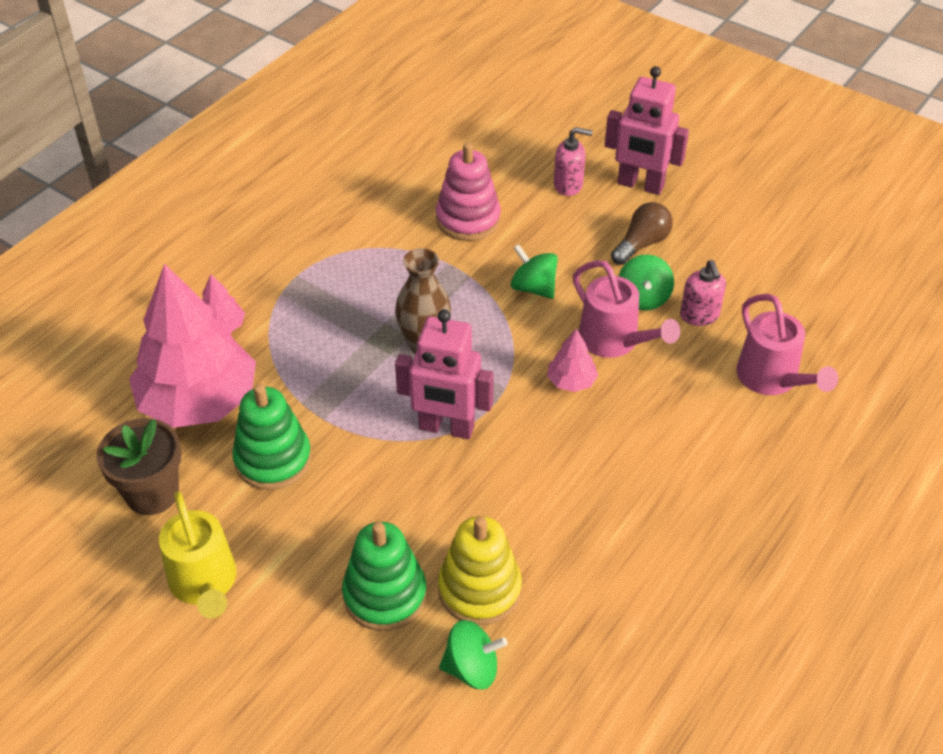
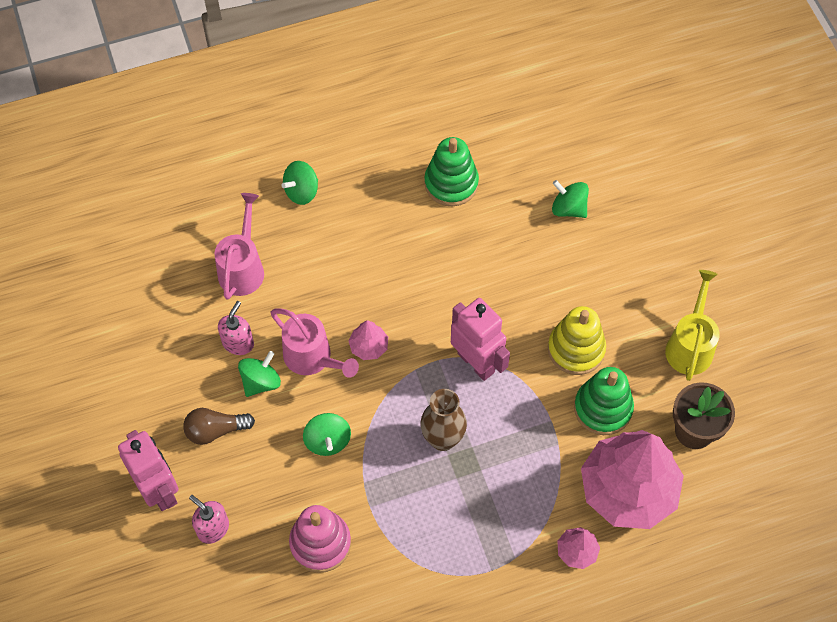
camera: 145 degrees left, 15 degrees up
green stacking toy [342,522,427,631] -> green stacking toy moved to [424,137,479,207]
yellow stacking toy [438,516,522,625] -> yellow stacking toy moved to [548,306,606,375]
pink watering can [573,260,680,358] -> pink watering can turned 135 degrees clockwise [270,308,359,378]
none -> green spinning top [281,161,318,205]

